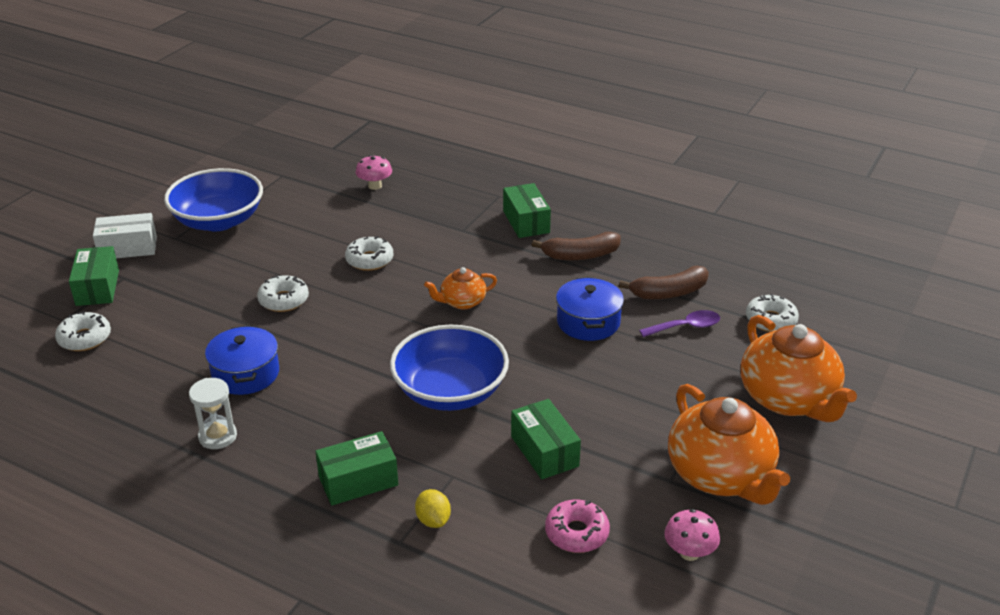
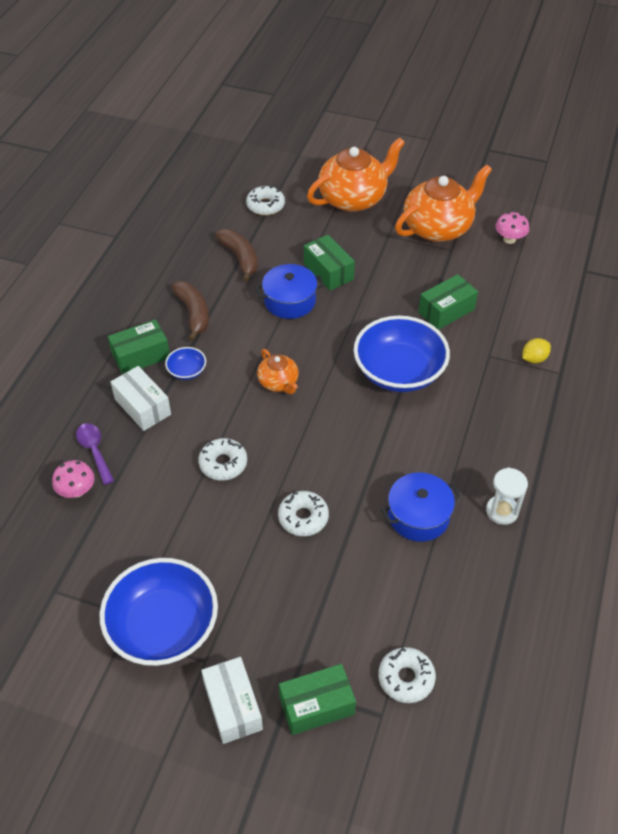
camera: 100 degrees left, 15 degrees up
green box [315,431,398,506] -> green box moved to [304,235,355,291]
pink donut [545,500,610,553] -> none
purple spoon [639,310,720,337] -> purple spoon moved to [76,423,114,485]
none -> white box [111,366,171,431]
none -> blue bowl [165,347,206,380]

